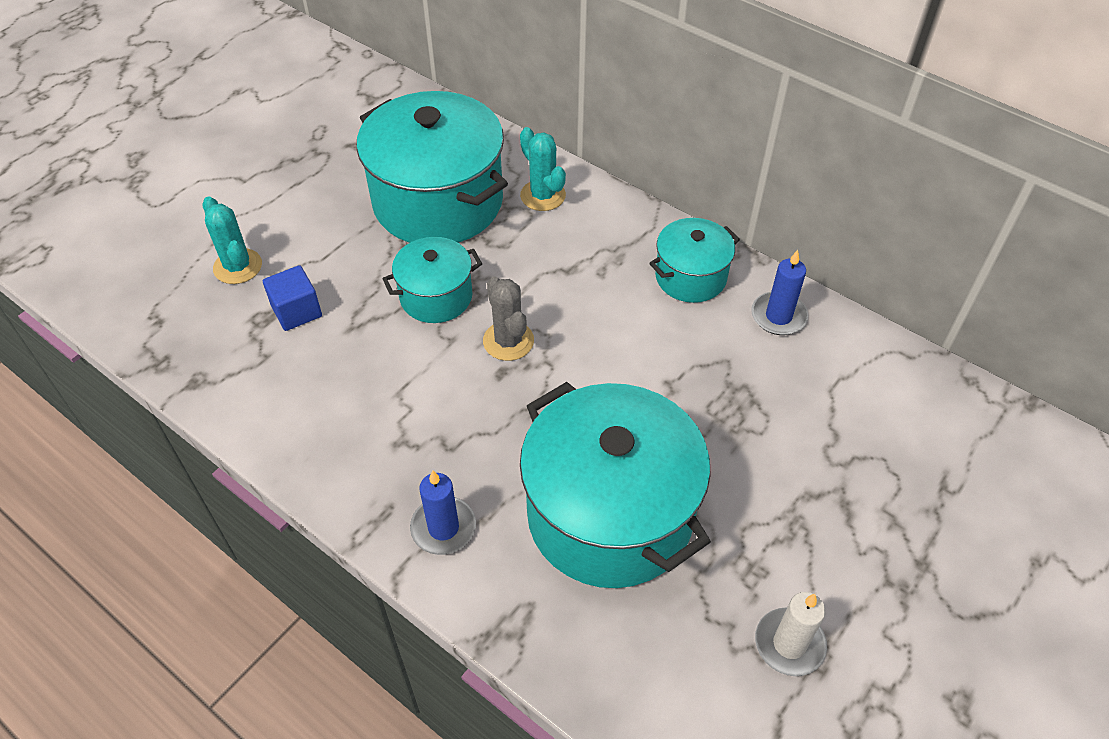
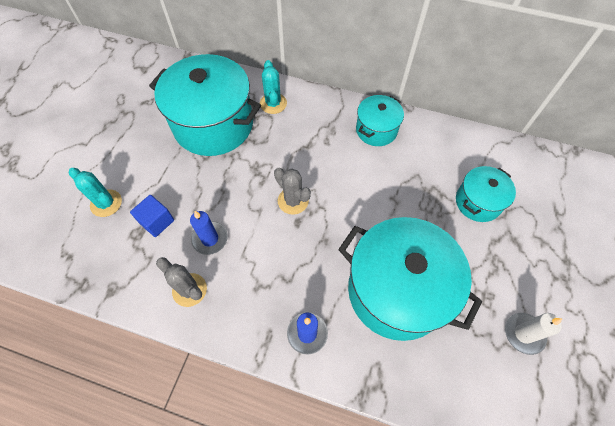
camera: 20 degrees left, 10 degrees up
turquoise pot [382,237,482,323] -> turquoise pot moved to [456,166,516,222]
turquoise cactus [520,127,566,211] -> turquoise cactus turned 45 degrees clockwise [260,60,287,114]
blue candle [751,250,808,335] -> blue candle moved to [190,211,228,255]
none -> grey cactus [156,257,207,307]

